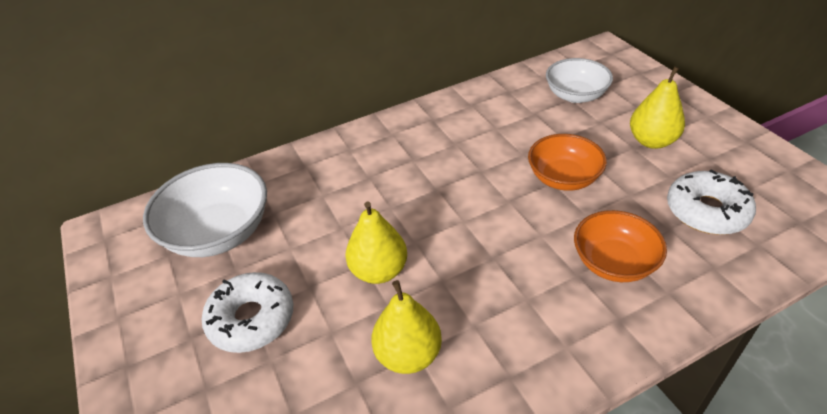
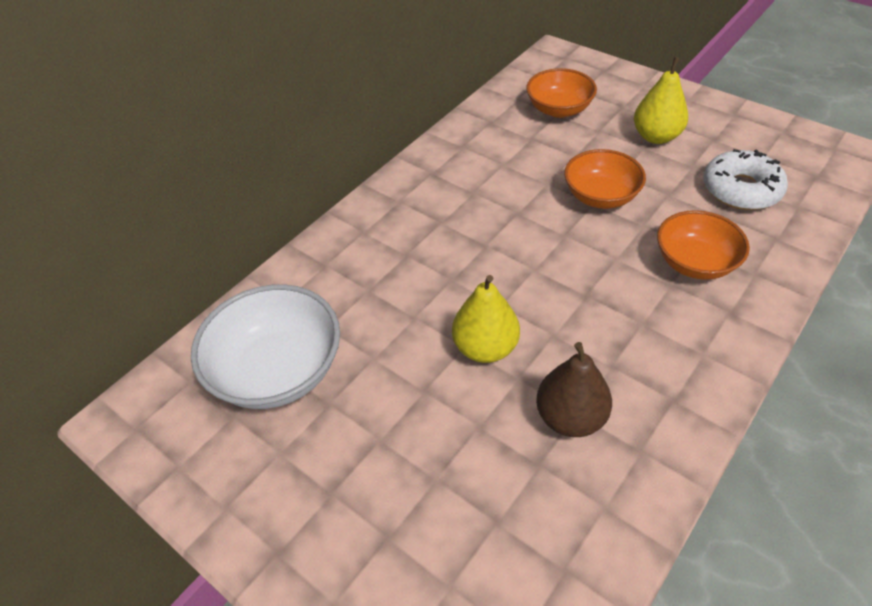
camera: 25 degrees left, 5 degrees up
white donut [202,272,293,353] -> none
yellow pear [371,280,442,374] -> brown pear [536,342,612,437]
white bowl [546,58,613,103] -> orange bowl [526,68,597,118]

